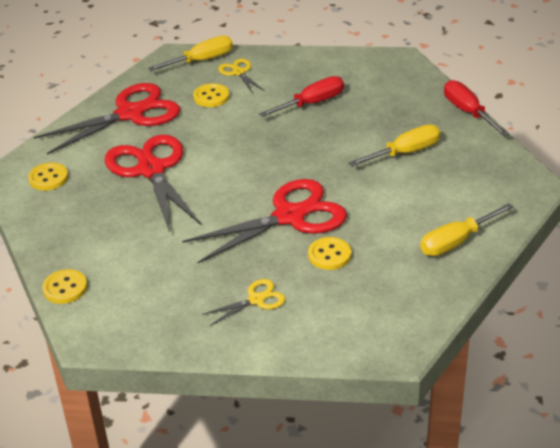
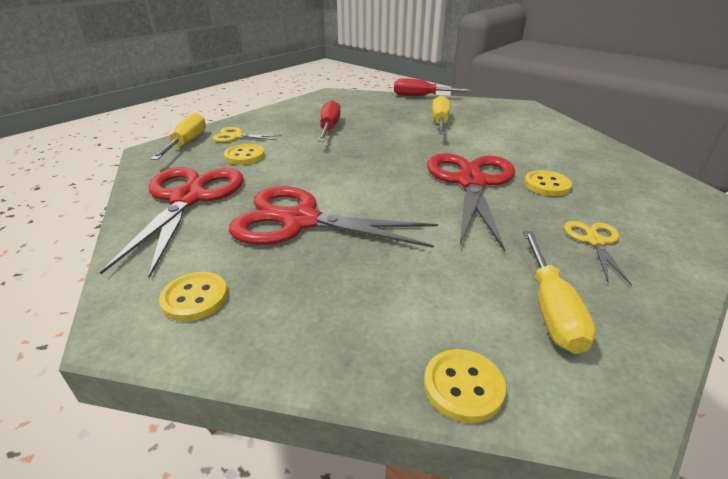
camera: 55 degrees left, 5 degrees down
yellow screwdriver [420,203,514,256] -> yellow screwdriver moved to [523,231,596,354]

